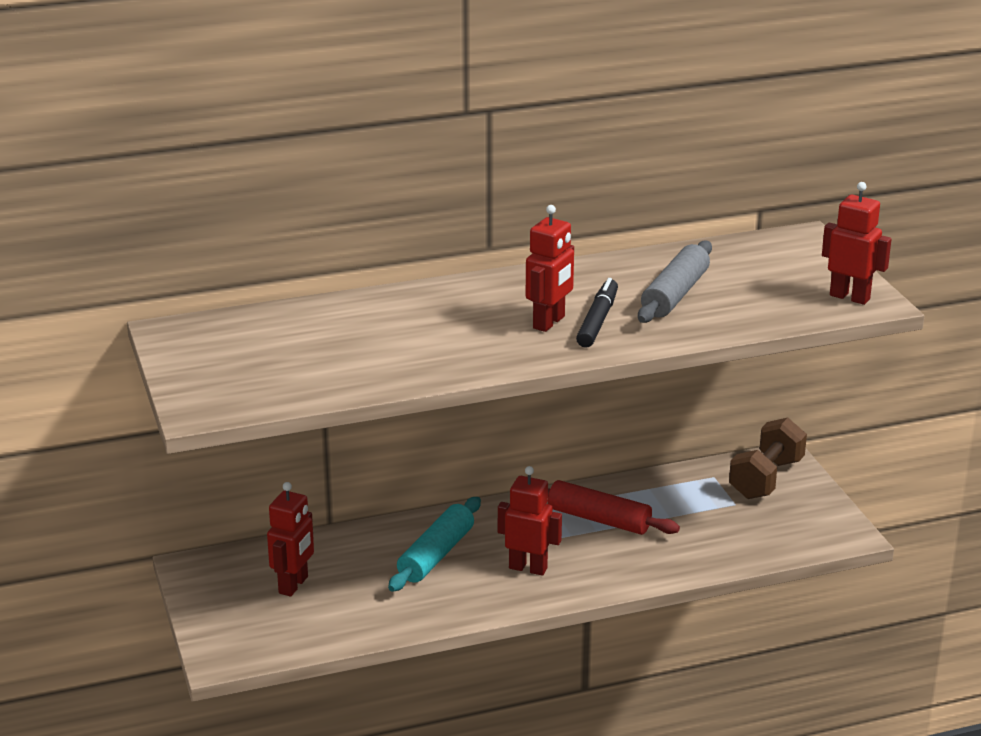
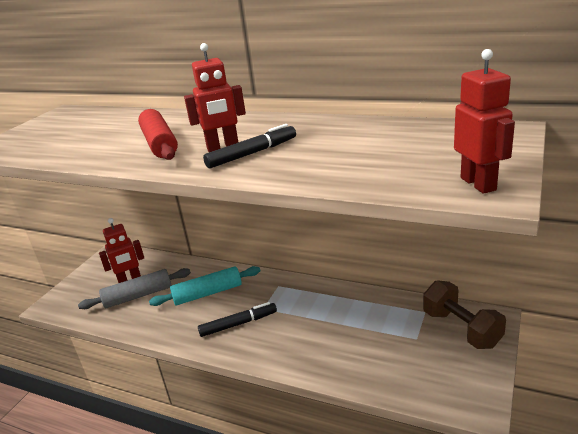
camera: 45 degrees right, 0 degrees up
red robot [498,466,562,576] -> black marker [198,302,277,337]
red rolling pin [548,480,680,535] -> red rolling pin moved to [138,109,178,160]
grey rolling pin [638,241,712,323] -> grey rolling pin moved to [78,268,191,309]
brown dumbbell [729,417,807,499] -> brown dumbbell turned 75 degrees clockwise [423,280,506,349]

